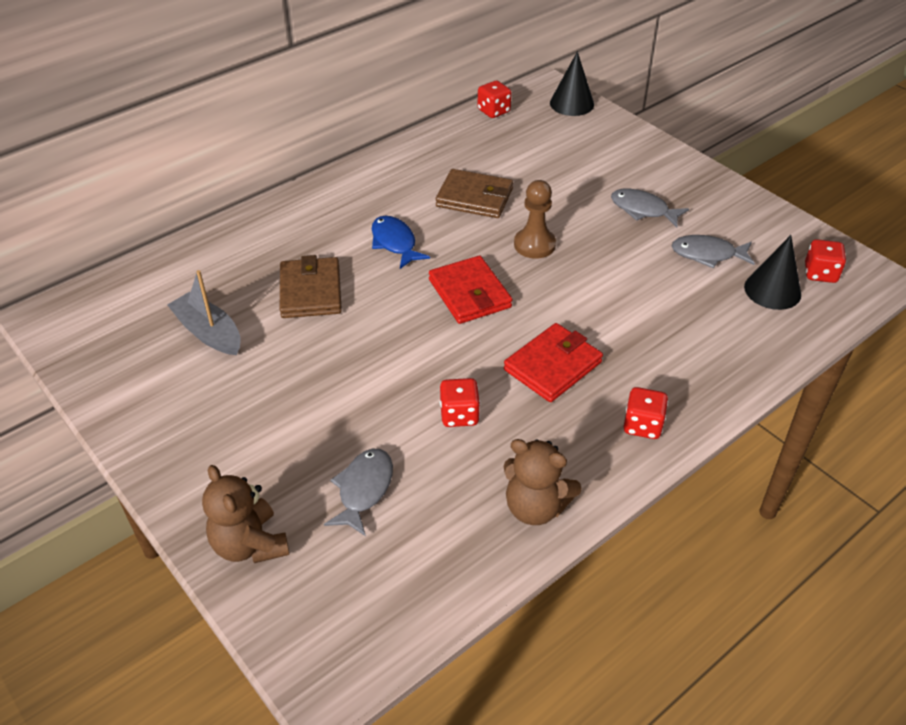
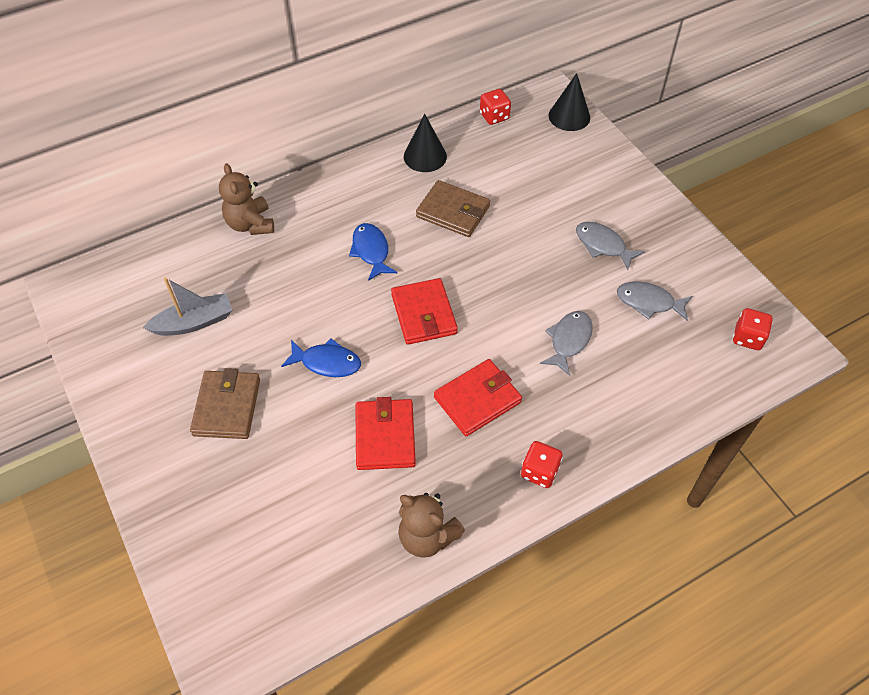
camera: 10 degrees right, 10 degrees up
grey boat [167,270,241,355] -> grey boat turned 105 degrees clockwise [143,277,232,336]
brown teddy bear [202,465,289,563] -> brown teddy bear moved to [219,163,274,235]
brown wallet [280,255,342,318] -> brown wallet moved to [190,368,260,439]
grey fish [324,449,393,536] -> grey fish moved to [540,311,593,376]
red dice [440,378,480,427] -> red wallet [355,397,416,470]
brown pawn [514,180,556,259] -> none
black cone [744,235,801,310] -> black cone moved to [404,114,447,172]
none -> blue fish [281,338,361,377]

